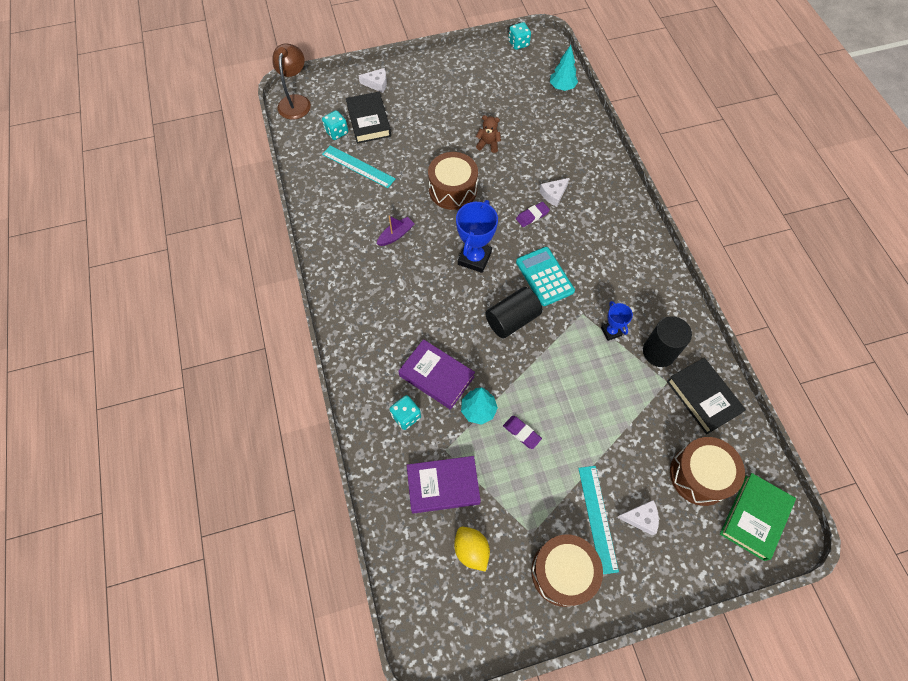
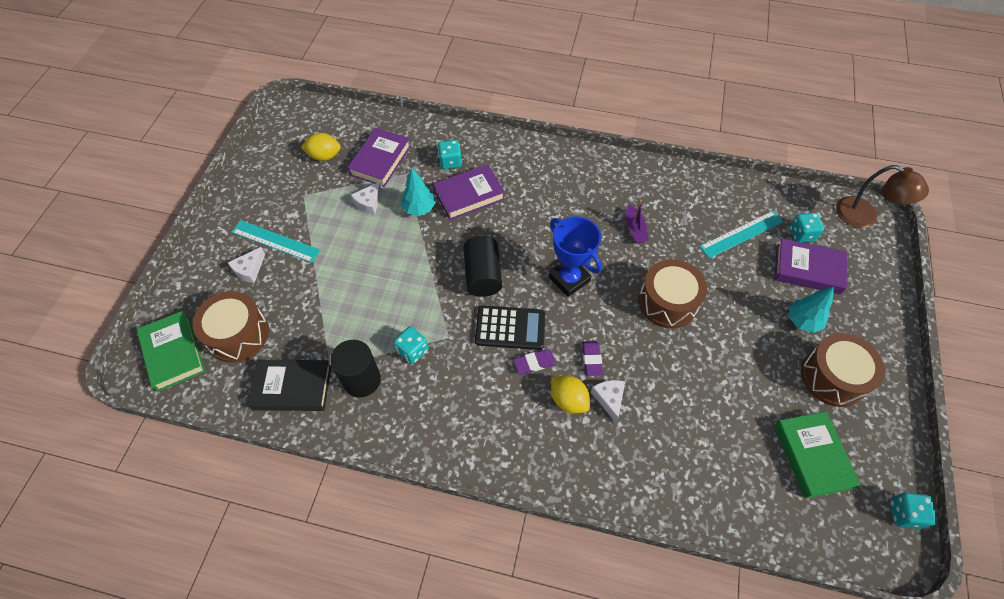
camera: 120 degrees right, 5 degrees down
black book [346,92,391,144] -> purple book [774,238,847,294]
white cheese [358,68,387,93] -> white cheese moved to [351,181,383,215]
brown teddy bear [476,115,501,153] -> none
purple eraser [503,416,542,449] -> purple eraser moved to [513,349,556,374]
turquoise calculator [516,247,575,306] -> black calculator [475,306,546,350]
brown drum [531,535,603,607] -> brown drum moved to [801,333,885,407]
turquoise tree [550,45,578,91] -> turquoise tree moved to [789,286,834,333]
blue trophy [601,301,633,341] -> turquoise dice [394,326,428,364]
none -> yellow lemon [551,375,590,413]
none -> green book [774,412,861,499]

